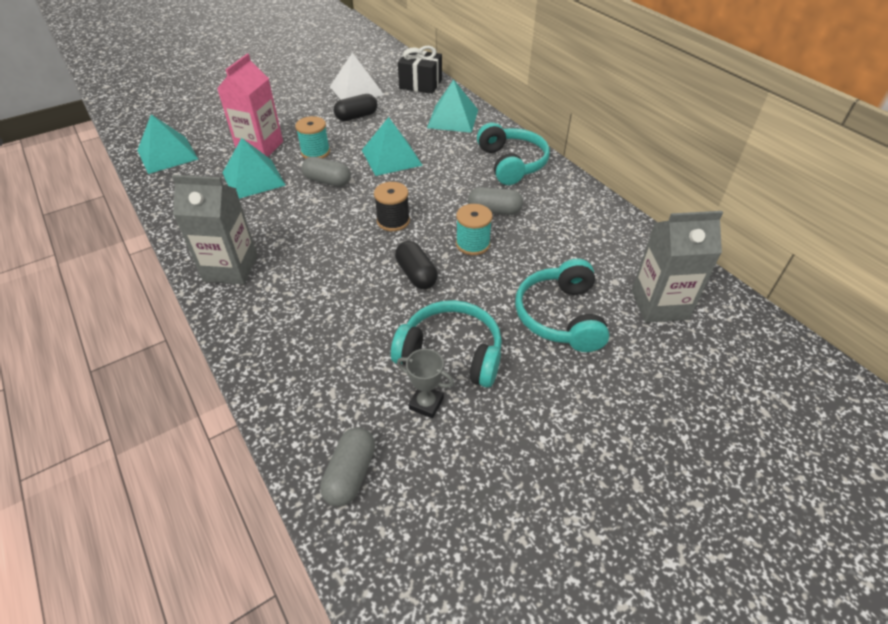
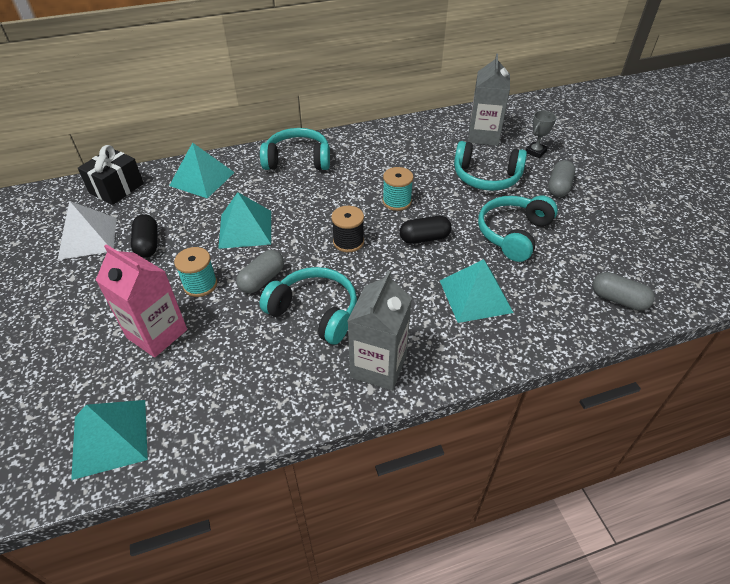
camera: 75 degrees left, 0 degrees up
turquoise pyramid [223,138,286,199] -> turquoise pyramid moved to [440,259,513,323]
grey trophy [397,349,454,418] -> grey trophy moved to [526,110,556,158]
grey capsule [468,187,523,215] -> grey capsule moved to [548,160,575,197]
none -> turquoise headphones [260,267,357,345]

